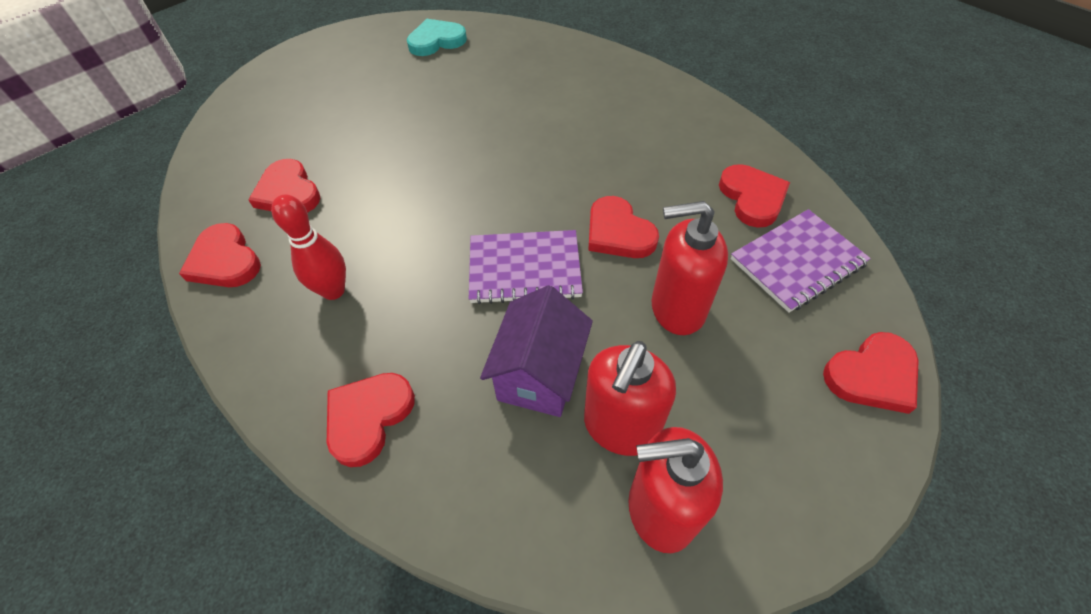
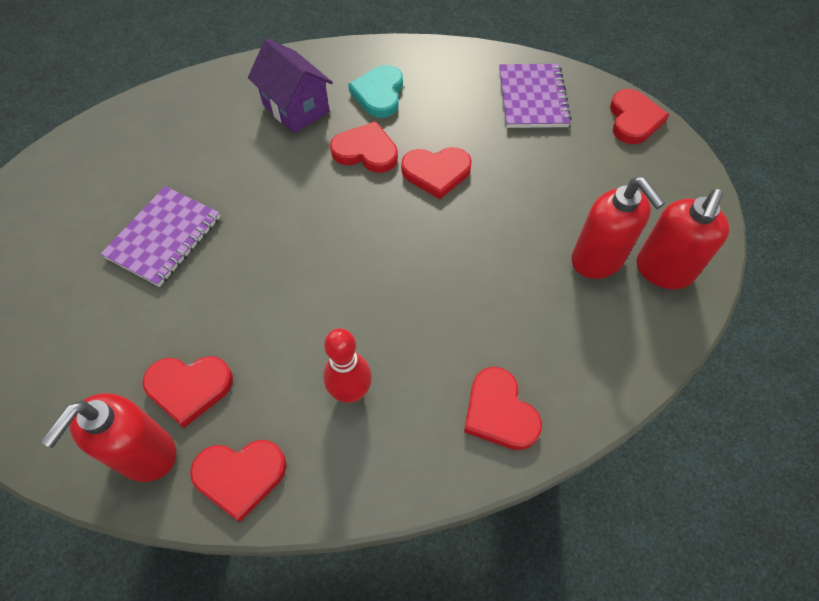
camera: 60 degrees left, 5 degrees up
turquoise heart [407,19,467,56] -> turquoise heart moved to [348,65,403,118]
purple notebook [469,230,583,304] -> purple notebook moved to [101,186,221,287]
purple house [480,285,593,417] -> purple house moved to [248,38,333,133]
red soap dispenser [651,201,728,335] -> red soap dispenser moved to [41,393,176,482]
red heart [719,164,790,228] -> red heart moved to [330,121,398,173]

